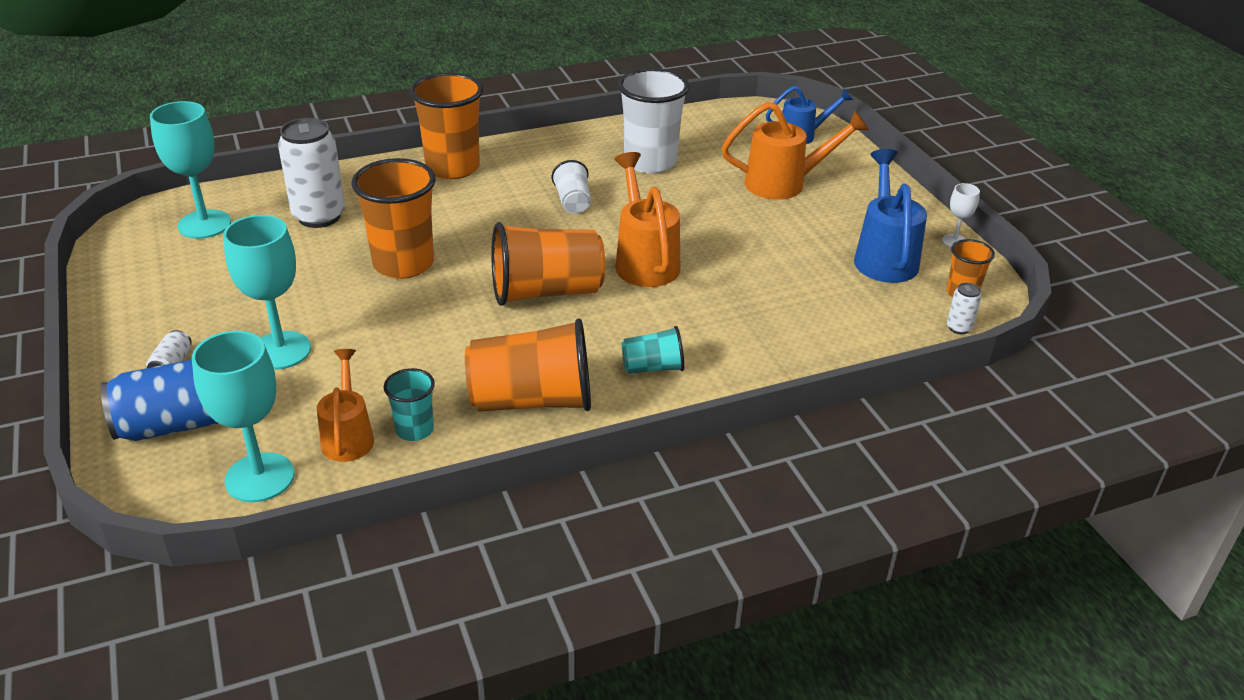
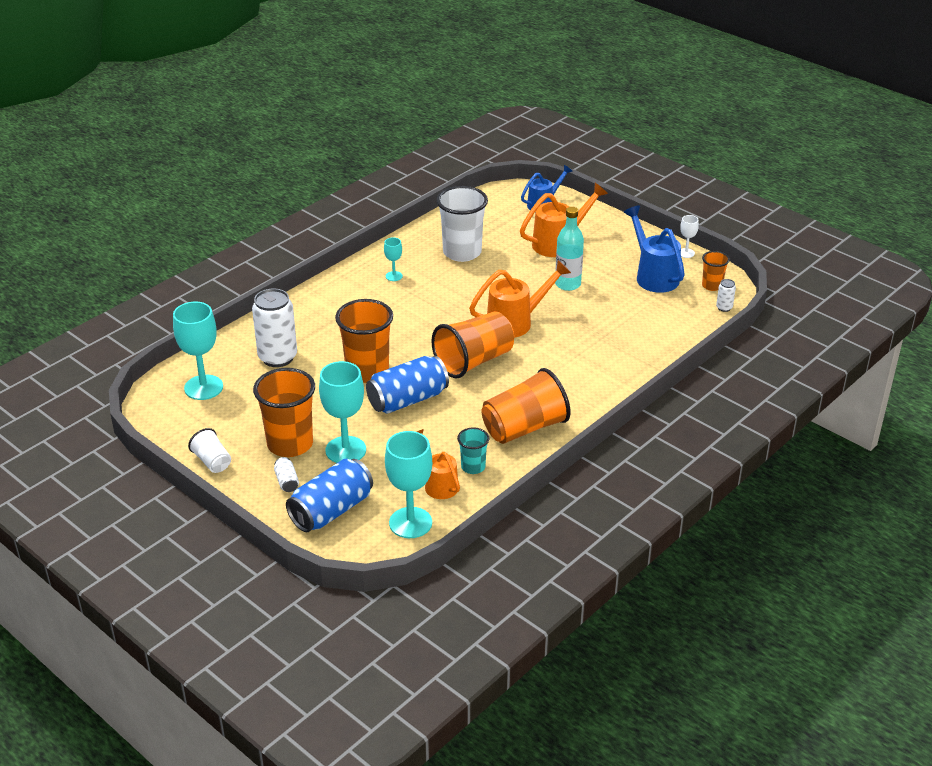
camera: 25 degrees left, 0 degrees up
orange cup [410,72,483,179] -> orange cup moved to [253,368,315,457]
white cup [552,160,591,214] -> white cup moved to [188,428,231,473]
orange watering can [614,152,680,287] -> orange watering can turned 105 degrees clockwise [469,260,571,338]
turquoise cup [621,326,684,374] -> none
none -> blue can [366,356,449,414]
none -> turquoise goblet [384,237,403,281]
none -> turquoise bottle [555,207,584,291]

